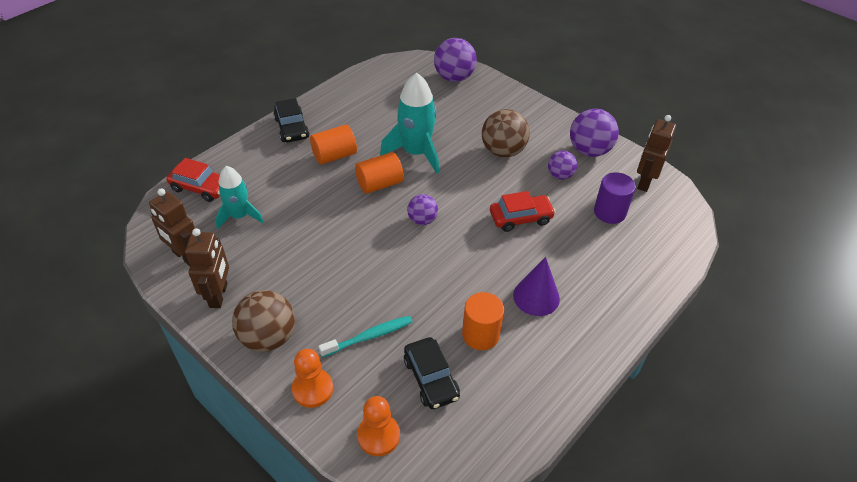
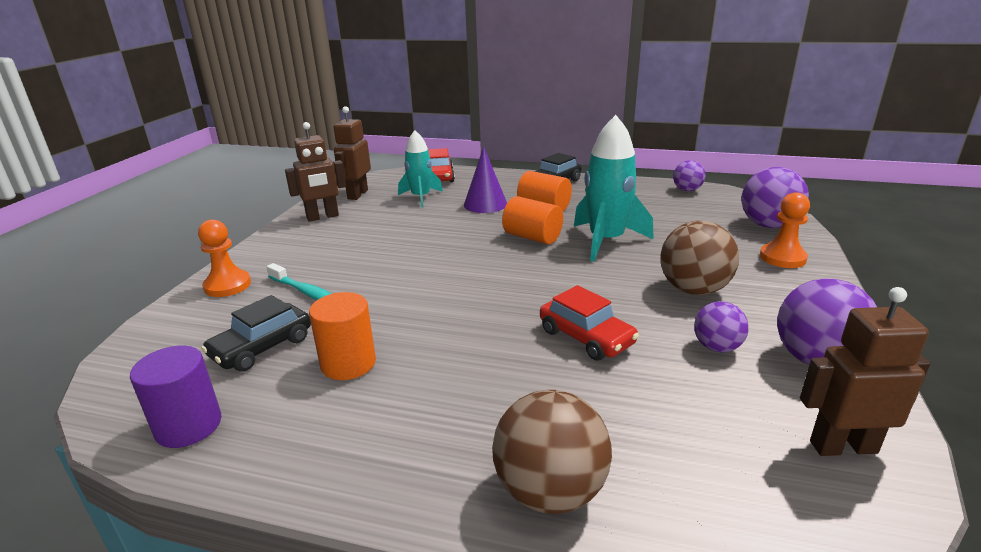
camera: 65 degrees right, 20 degrees down
brown ball [232,290,295,352] -> brown ball moved to [492,390,612,514]
orange pawn [357,396,400,456] -> orange pawn moved to [760,192,810,268]
purple ball [407,194,438,225] -> purple ball moved to [673,160,705,191]
purple cone [513,257,560,316] -> purple cone moved to [464,147,507,213]
purple cylinder [594,172,636,224] -> purple cylinder moved to [130,346,221,448]

